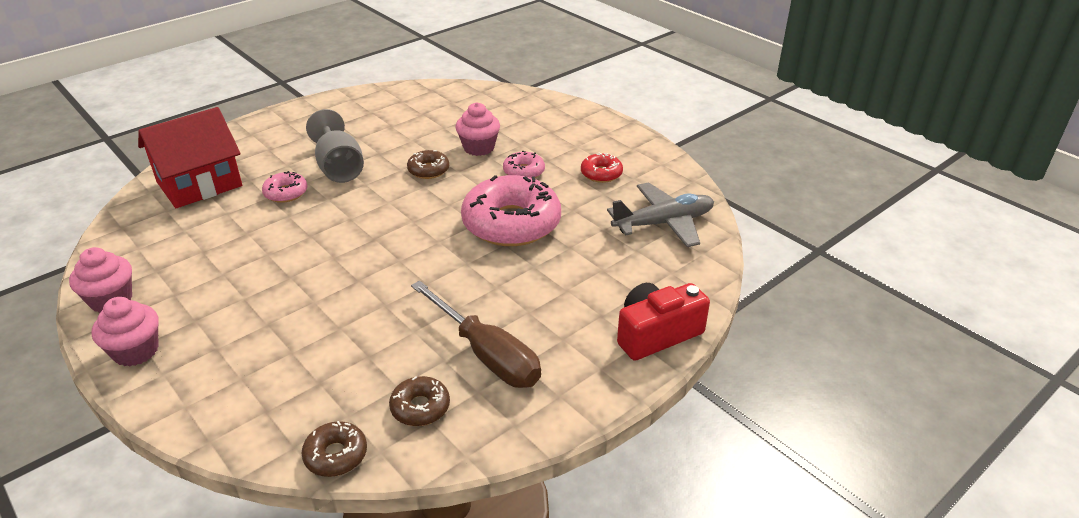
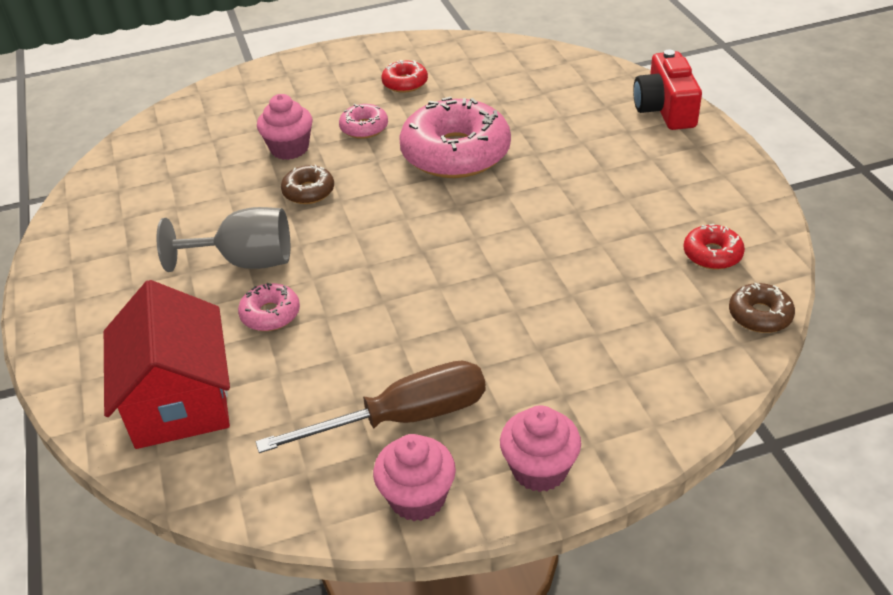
camera: 65 degrees left, 5 degrees up
brown donut [389,376,450,426] -> red donut [684,224,745,270]
brown screwdriver [411,281,541,388] -> brown screwdriver moved to [255,361,486,453]
grey plane [607,182,714,247] -> none

